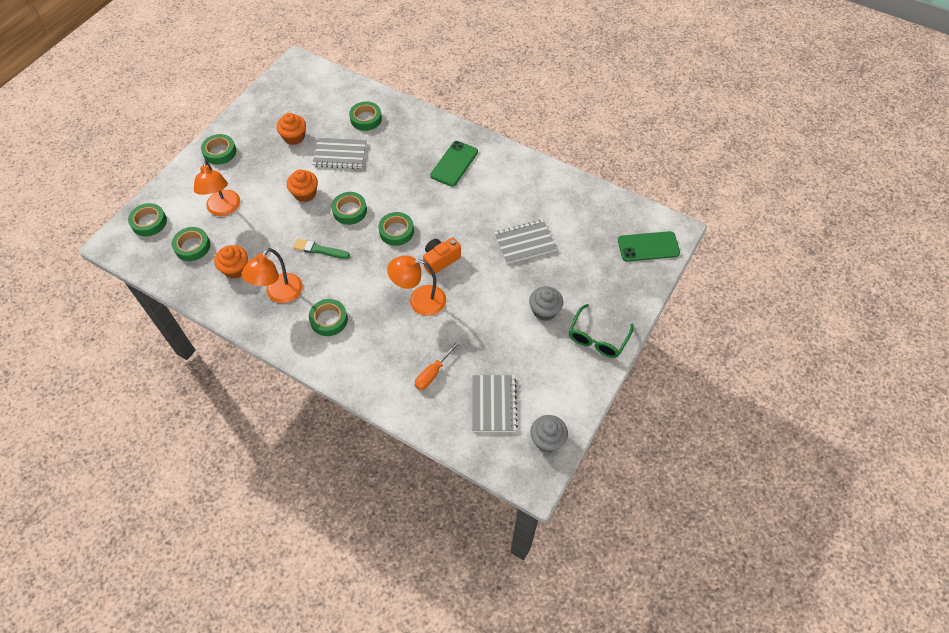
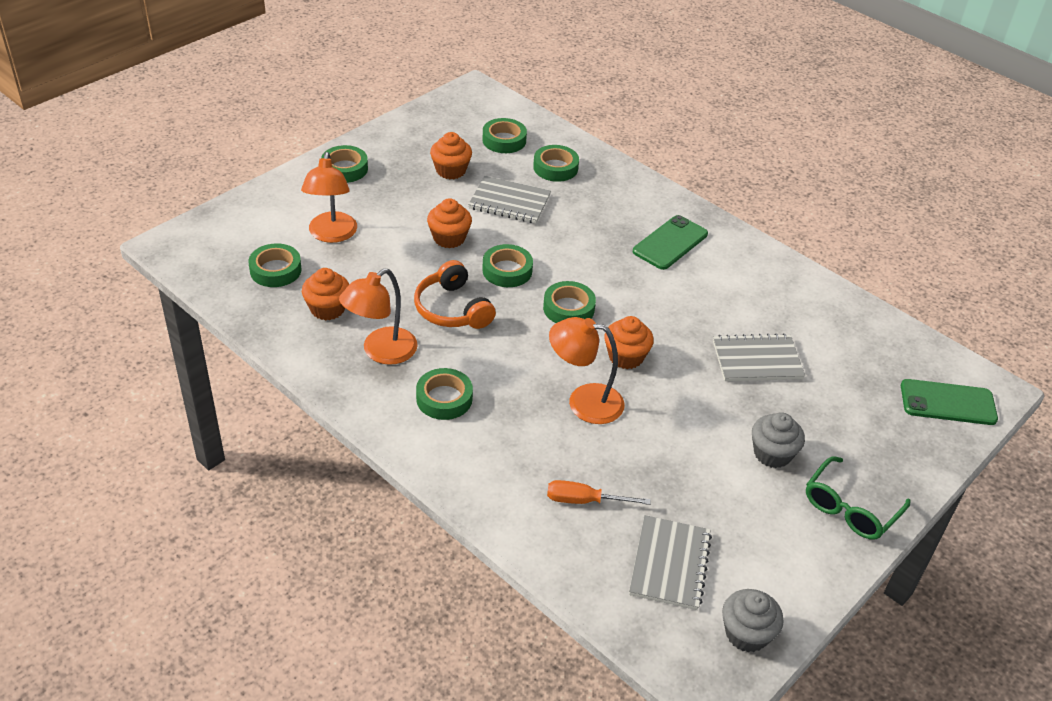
camera: 10 degrees right, 15 degrees down
green tape [128,203,167,236] -> green tape moved to [482,118,527,153]
green brush [293,239,350,259] -> orange headphones [414,260,496,329]
orange screwdriver [415,340,461,390] -> orange screwdriver turned 45 degrees clockwise [547,480,651,505]
orange camera [423,237,461,275] -> orange cupcake [604,316,654,369]

